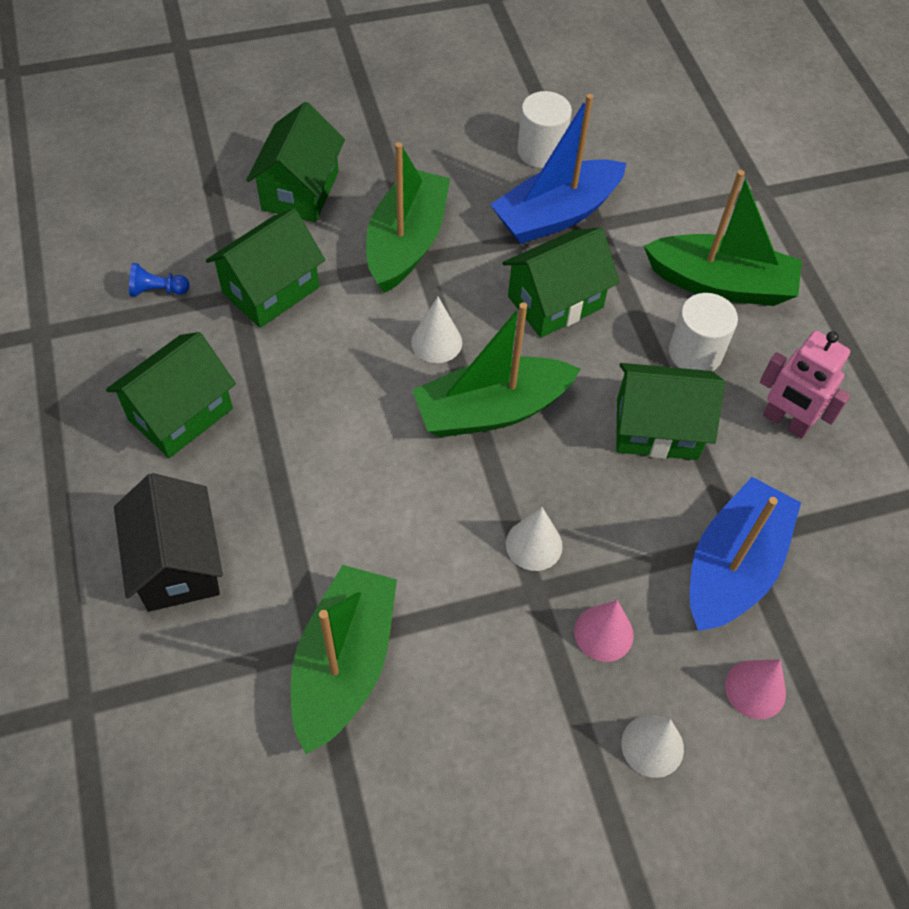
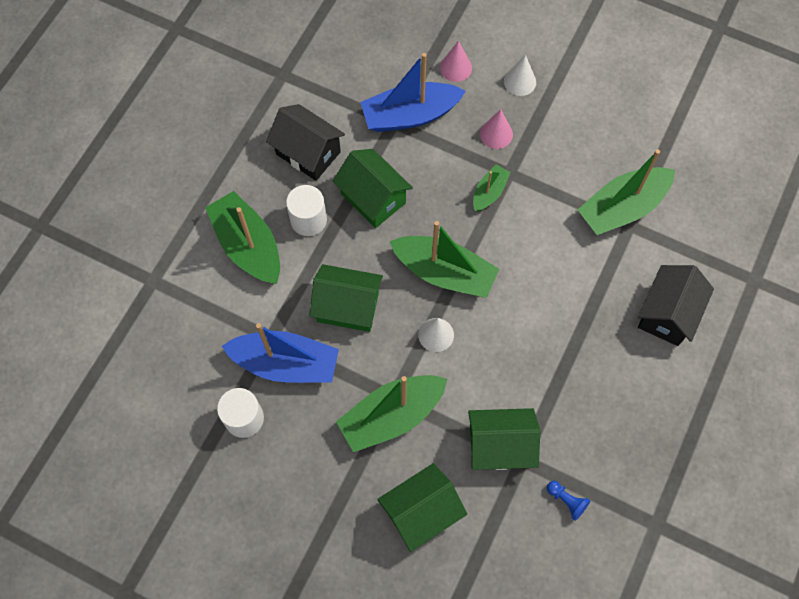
camera: 135 degrees left, 10 degrees up
green house [106,332,236,458] -> none
white cone [506,507,563,571] -> green boat [473,165,511,212]
pink robot [760,331,850,439] -> black house [266,104,345,181]

